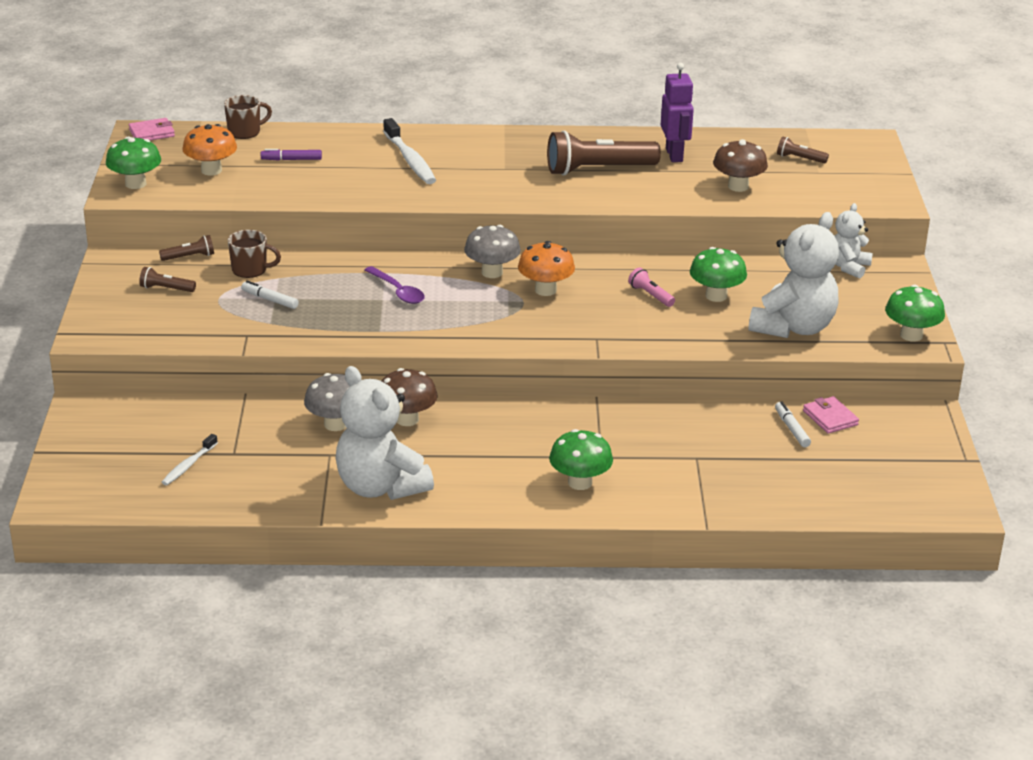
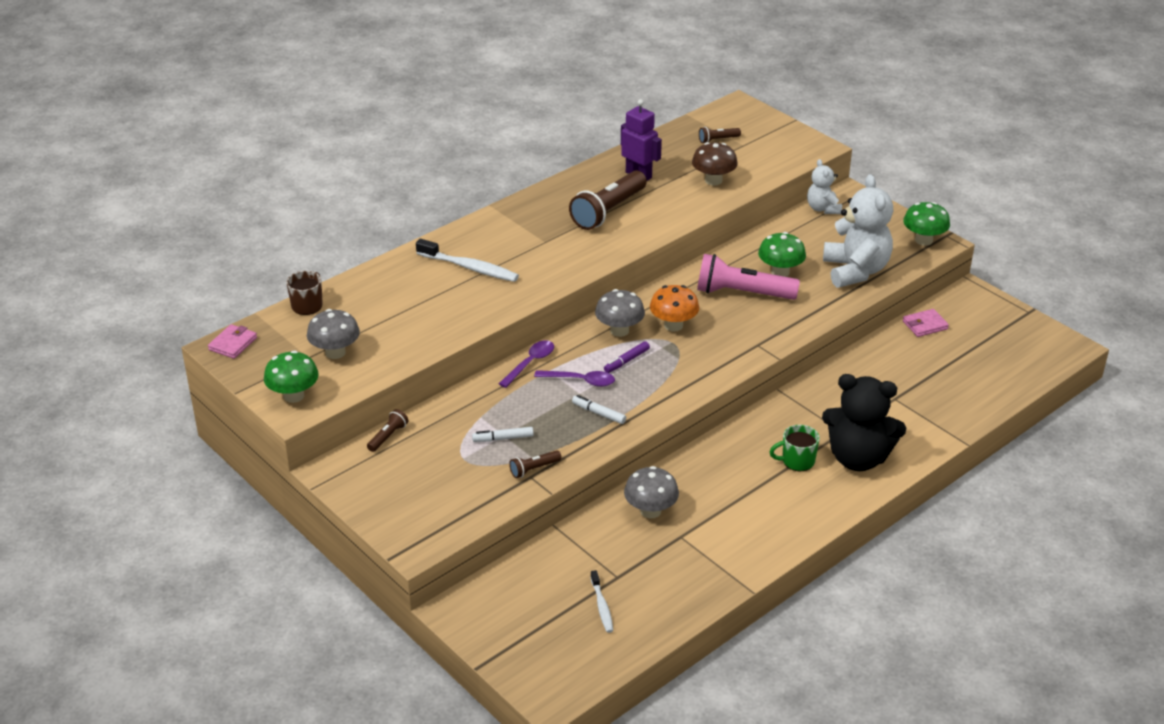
camera: 40 degrees left, 5 degrees up
brown flashlight [139,267,196,292] -> brown flashlight moved to [509,450,562,478]
orange mushroom [182,124,237,176] -> grey mushroom [307,309,360,359]
brown mug [228,230,281,278] -> none
purple marker [261,149,322,161] -> purple marker moved to [604,341,650,373]
white teddy bear [335,366,434,500] -> none
brown mushroom [382,368,438,426] -> none
green mushroom [549,429,613,490] -> black teddy bear [822,374,906,471]
pink flashlight [628,268,675,307] -> pink flashlight [697,254,800,300], size x2.17
white marker [775,401,811,447] -> white marker moved to [572,395,626,424]
pink wallet [803,396,859,434] -> pink wallet turned 45 degrees counterclockwise [903,309,949,337]
none -> purple spoon [499,340,554,388]
none -> green mug [769,425,820,471]

